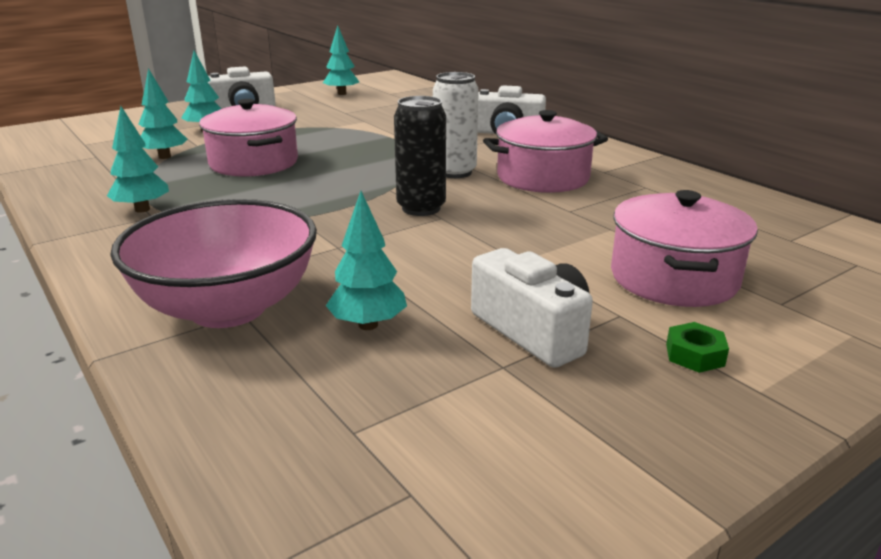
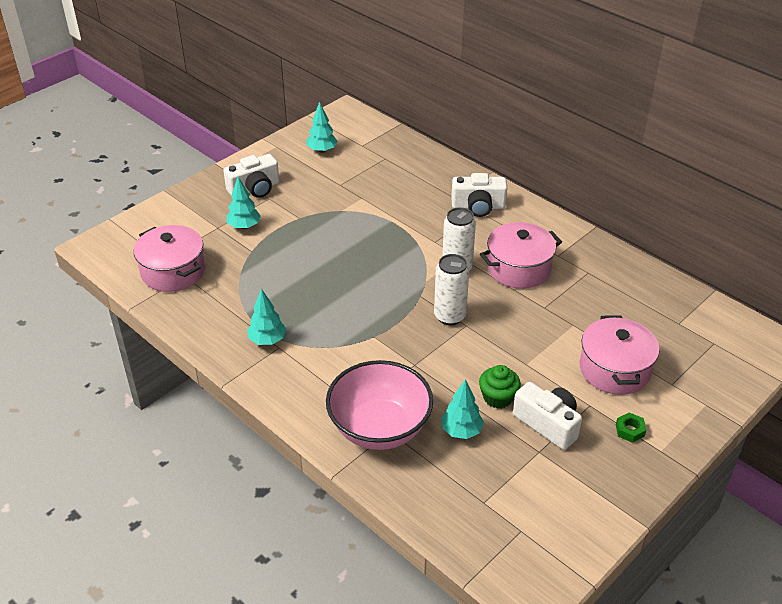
camera: 10 degrees left, 15 degrees up
turquoise tree [138,68,188,159] -> none
pink pot [199,99,298,177] -> pink pot moved to [133,225,205,292]
black can [394,96,446,216] -> white can [434,254,469,325]
none -> green cupcake [479,365,521,409]

